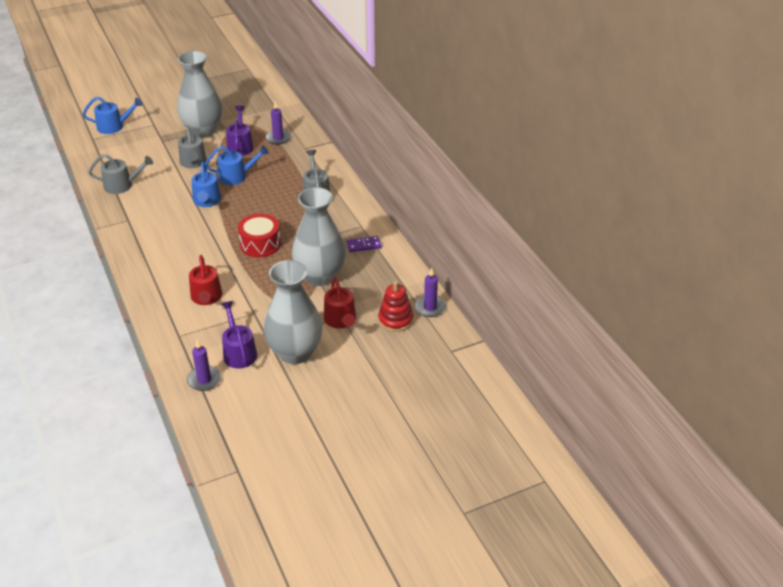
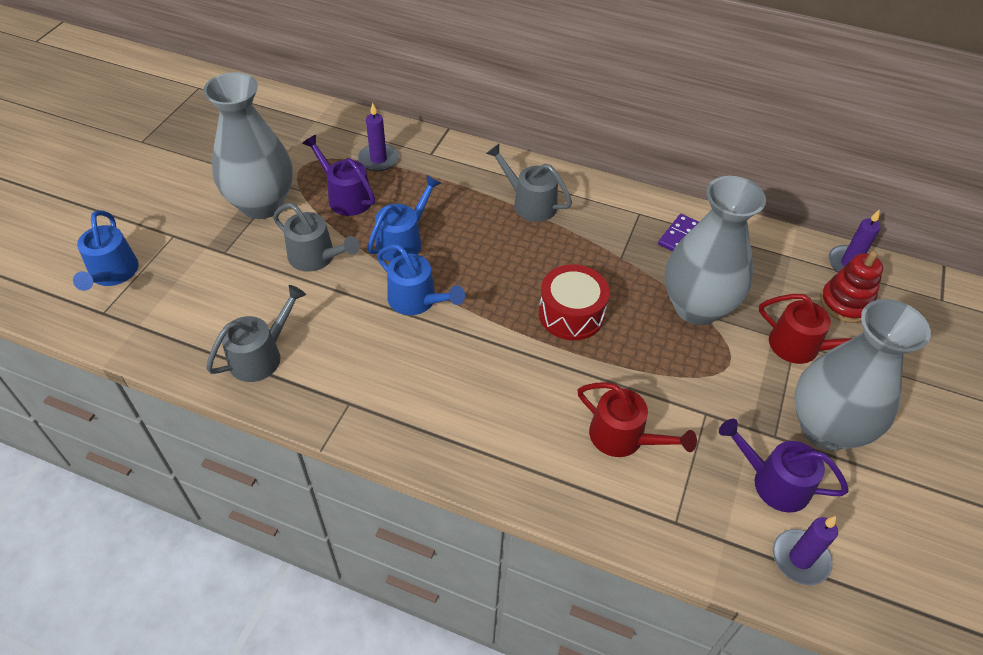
camera: 45 degrees left, 10 degrees up
blue watering can [82,97,143,134] -> blue watering can turned 135 degrees clockwise [73,210,139,291]

